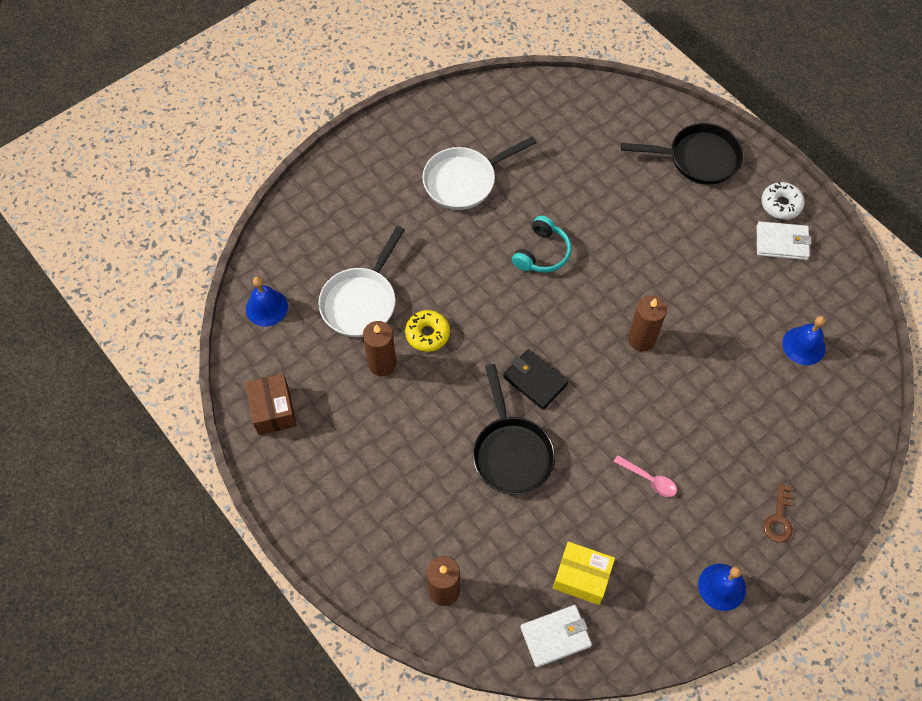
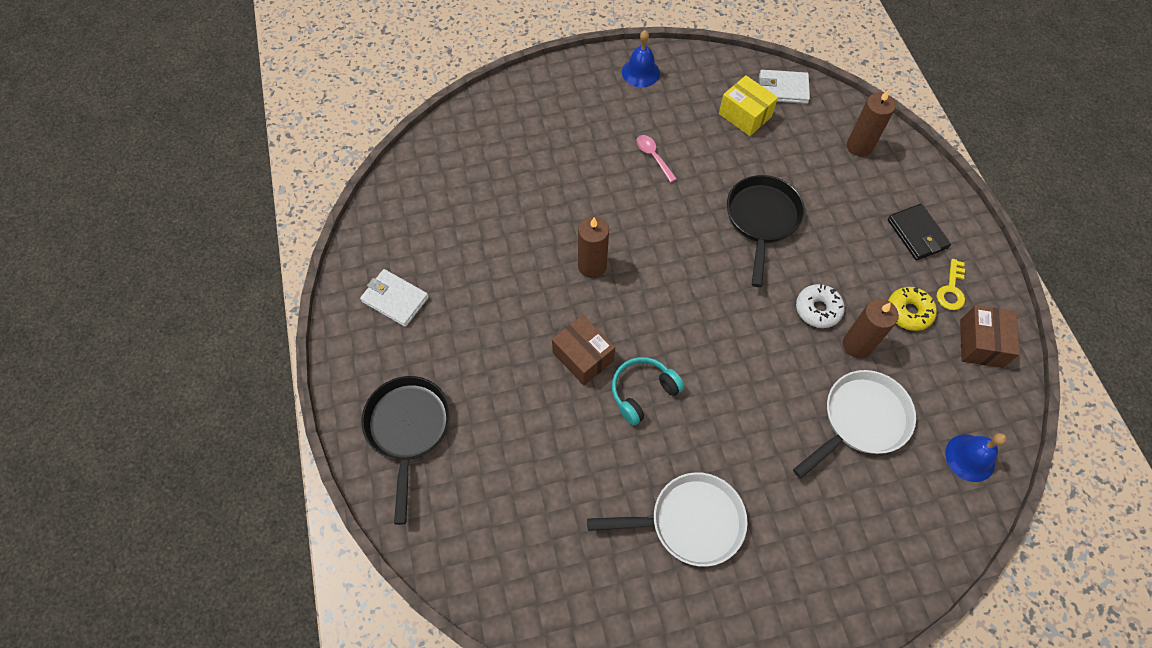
camera: 155 degrees left, 0 degrees up
yellow donut [405,310,450,352] -> yellow donut moved to [888,287,937,331]
black wallet [503,349,568,410] -> black wallet moved to [888,204,951,260]
black pan [621,123,743,185] -> black pan turned 60 degrees clockwise [362,376,450,525]
white donut [761,182,805,220] -> white donut moved to [796,284,845,328]
brown key [763,483,793,543] -> none
blue bell [782,316,826,365] -> none
none -> brown box [552,315,615,385]
none -> yellow key [937,259,965,310]

